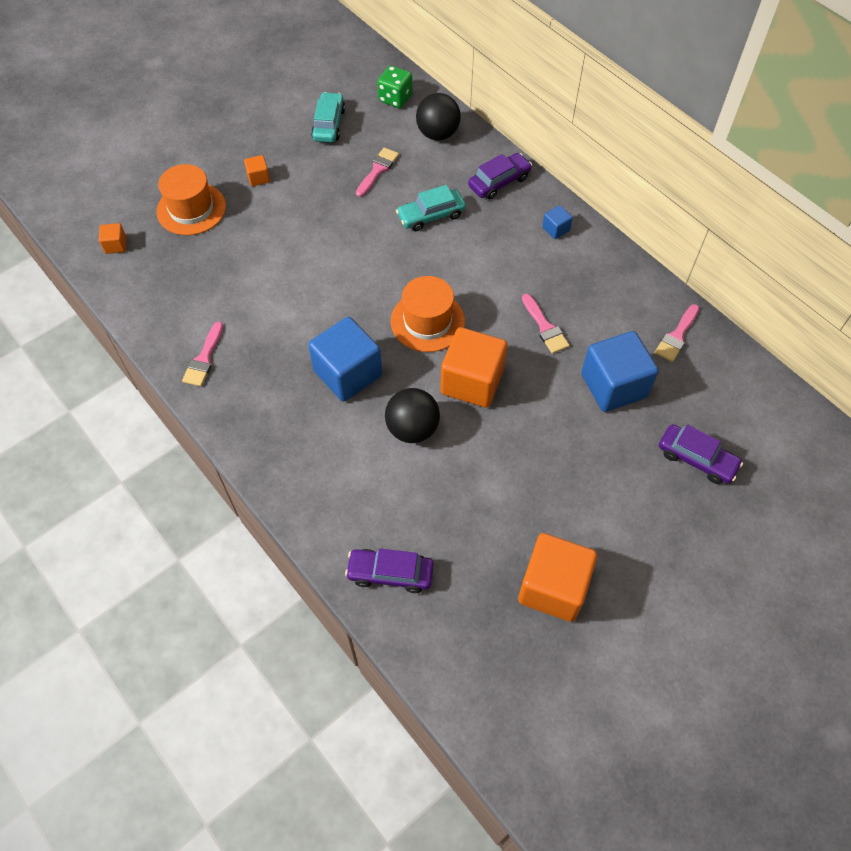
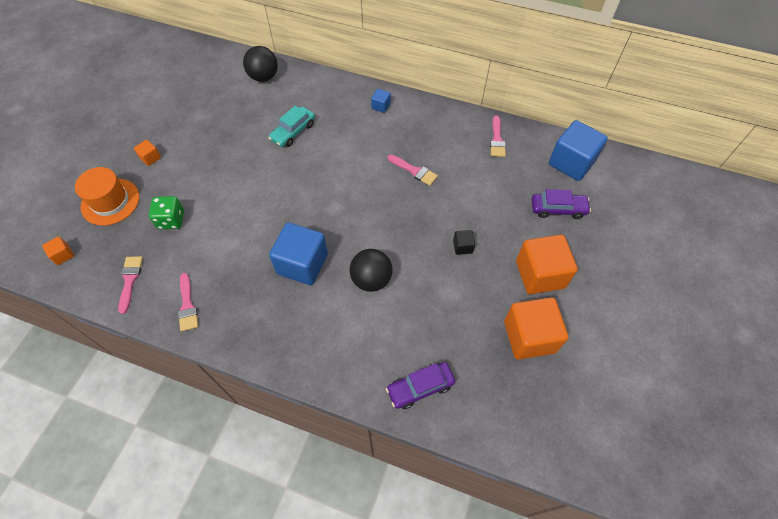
camera: 30 degrees left, 0 degrees up
turquoise car [311,92,345,143] -> none
pink brush [356,148,399,197] -> pink brush moved to [118,256,143,314]
green dice [377,66,413,108] -> green dice moved to [149,196,184,229]
orange hat [391,276,465,352] -> none
orange cube [441,327,507,408] -> orange cube moved to [516,235,578,294]
purple car [468,153,532,199] -> none
blue cube [581,331,659,412] -> blue cube moved to [549,120,608,181]
none -> black cube [453,230,475,255]

